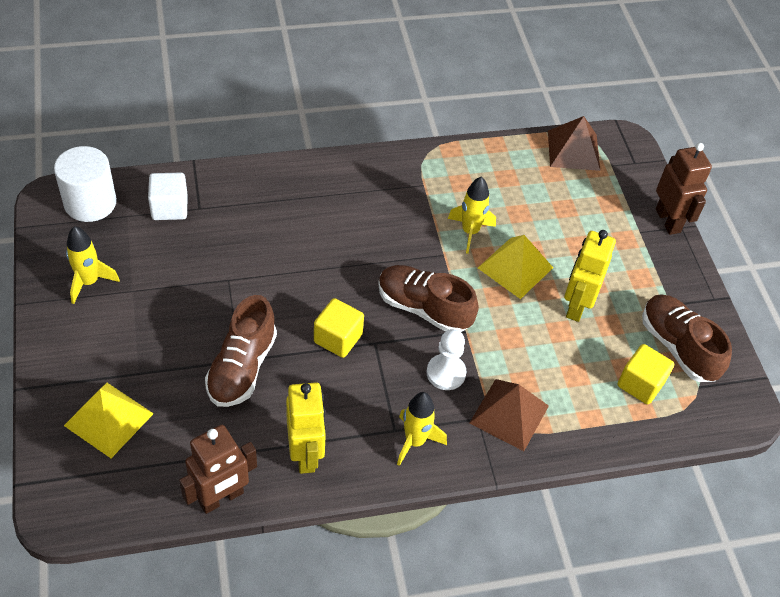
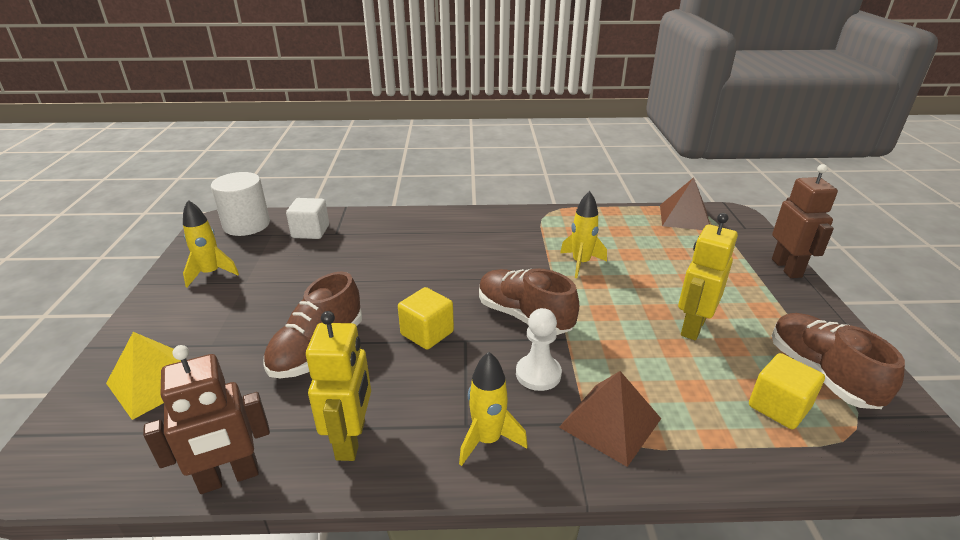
camera: 15 degrees right, 20 degrees down
yellow pyramid [478,235,553,299] -> none

